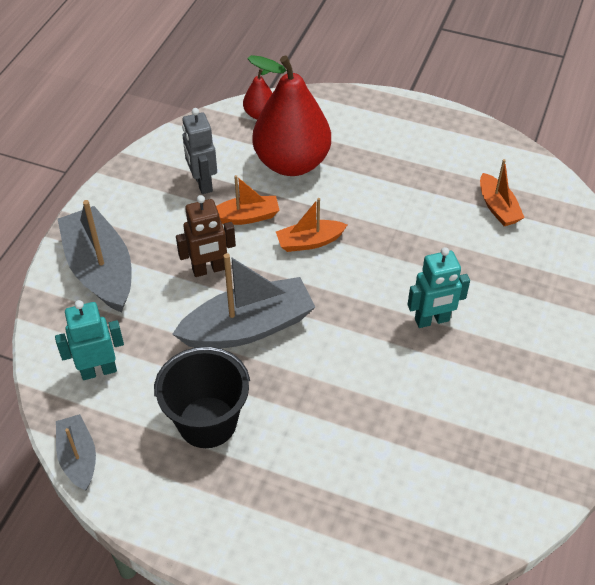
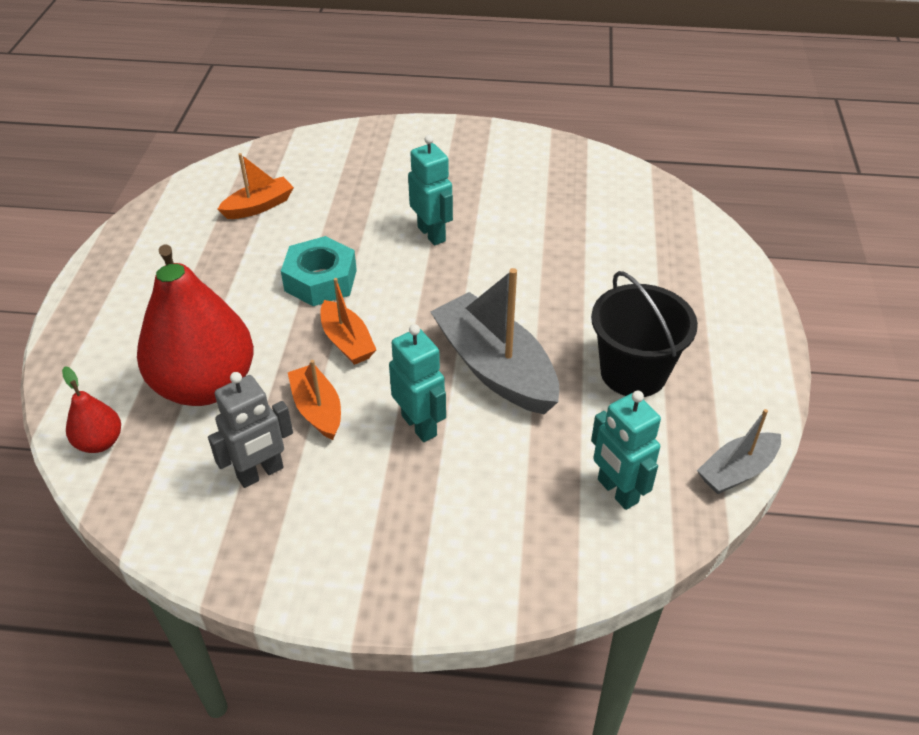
camera: 105 degrees left, 5 degrees down
grey boat [58,200,132,313] -> none
brown robot [176,195,236,277] -> turquoise robot [389,324,446,442]
none -> turquoise nut [281,236,357,306]

